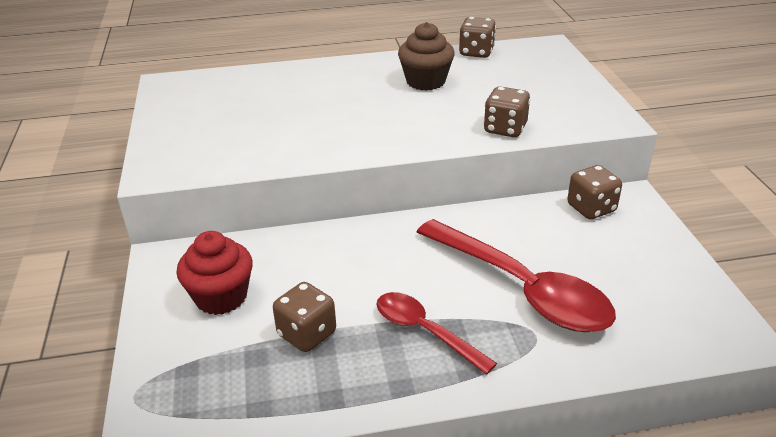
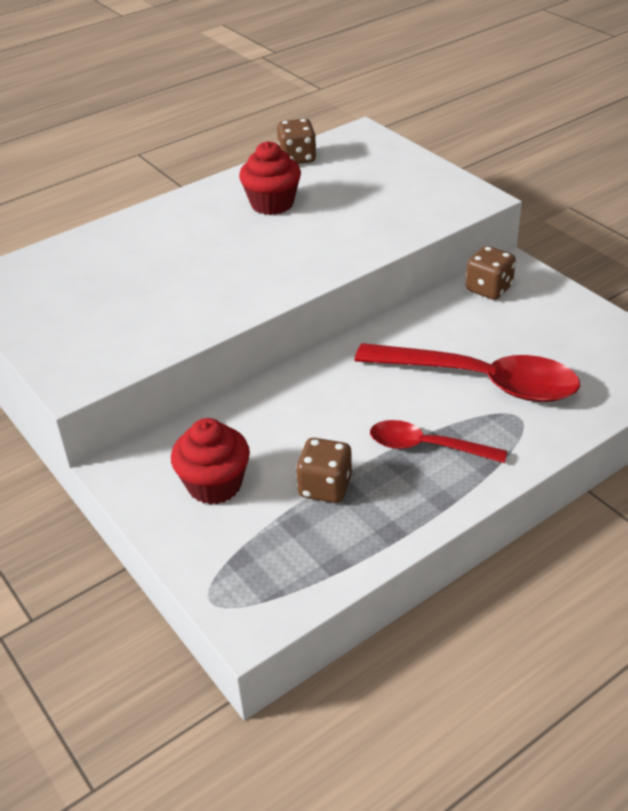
camera: 25 degrees left, 5 degrees up
brown cupcake [398,22,455,91] -> red cupcake [239,141,301,215]
brown dice [484,86,530,137] -> none

